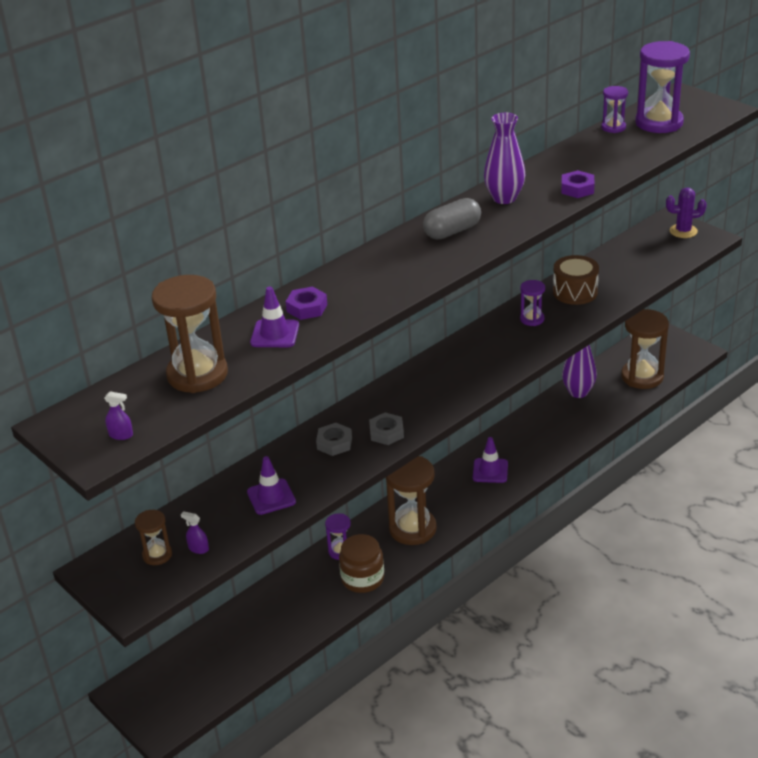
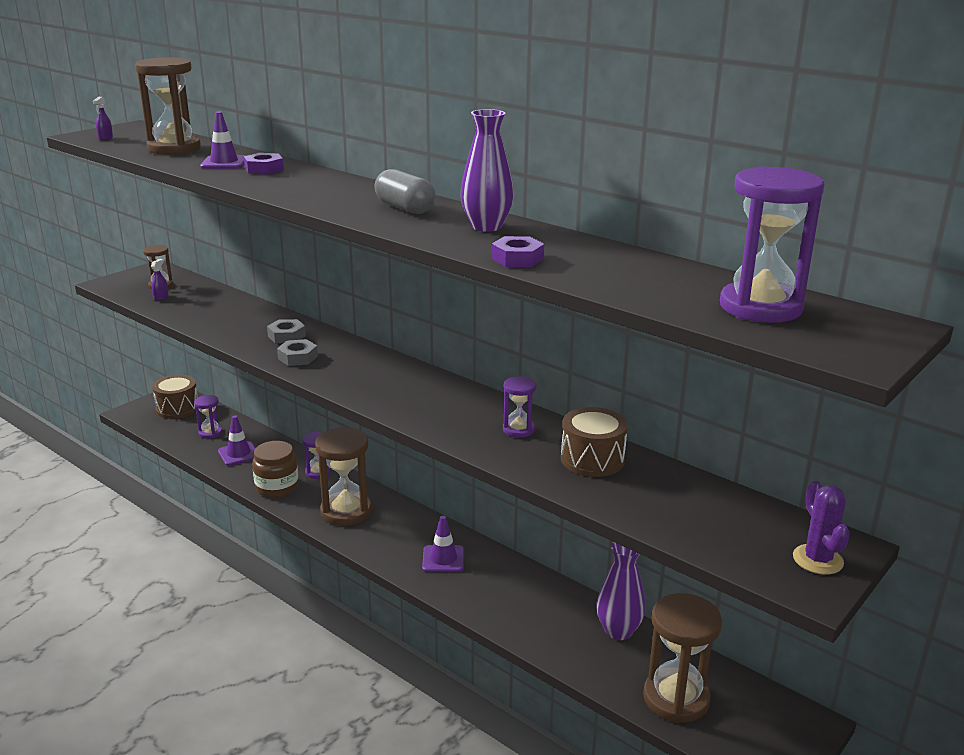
camera: 80 degrees right, 10 degrees down
purple traffic cone [247,456,296,515] -> purple traffic cone moved to [218,415,256,466]
purple hourglass [601,86,628,133] -> purple hourglass moved to [194,395,222,439]
none -> brown drum [152,375,198,419]

